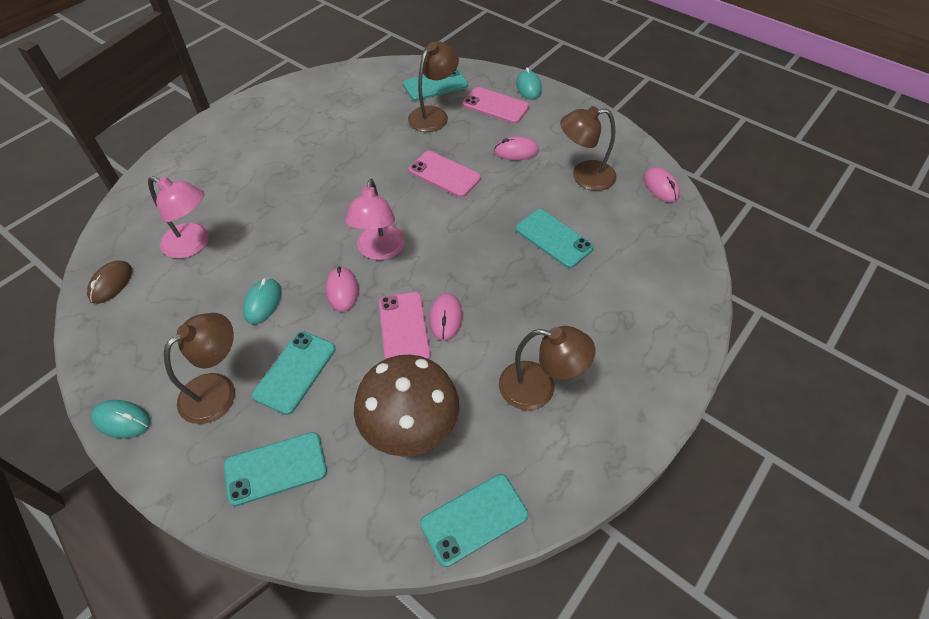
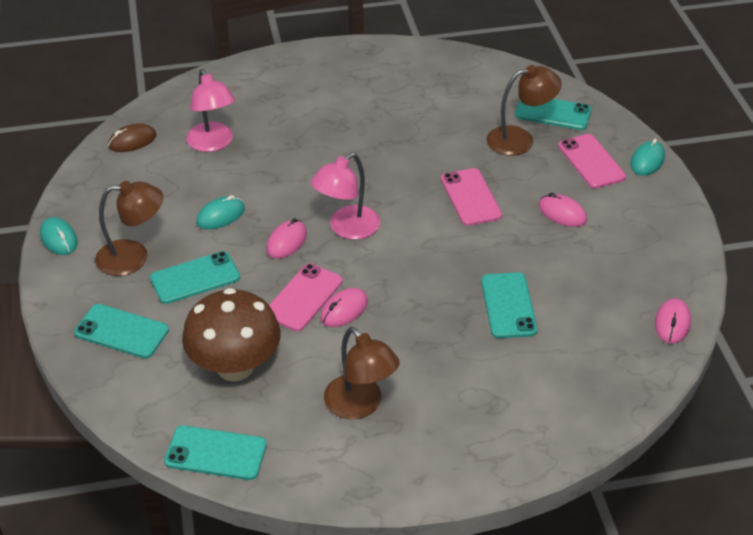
camera: 40 degrees right, 10 degrees down
brown lamp [560,106,617,191] -> none

